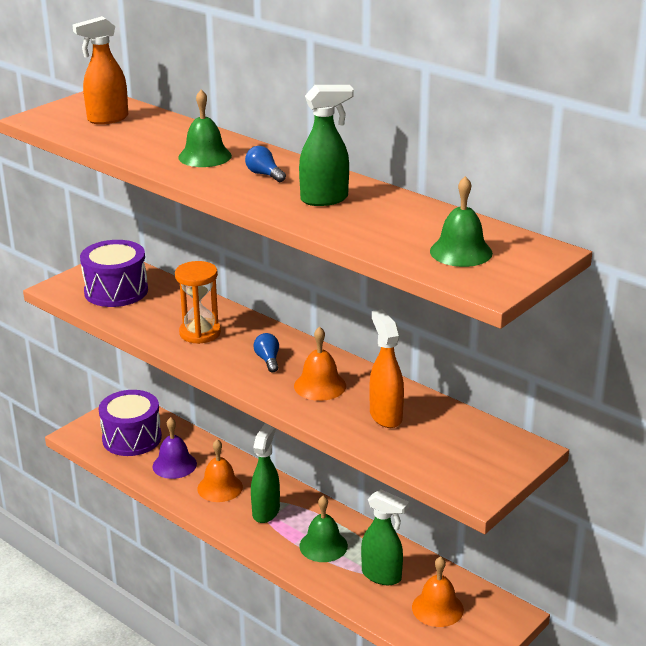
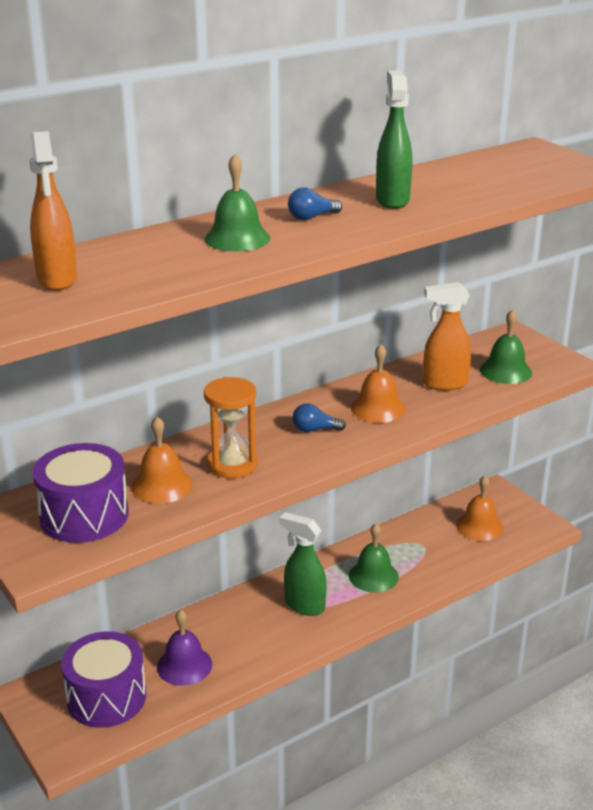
camera: 75 degrees left, 0 degrees up
orange bell [197,439,243,502] -> orange bell moved to [131,416,193,504]
green spray bottle [361,489,409,585] -> none
green bell [430,176,493,267] -> green bell moved to [480,309,532,384]

